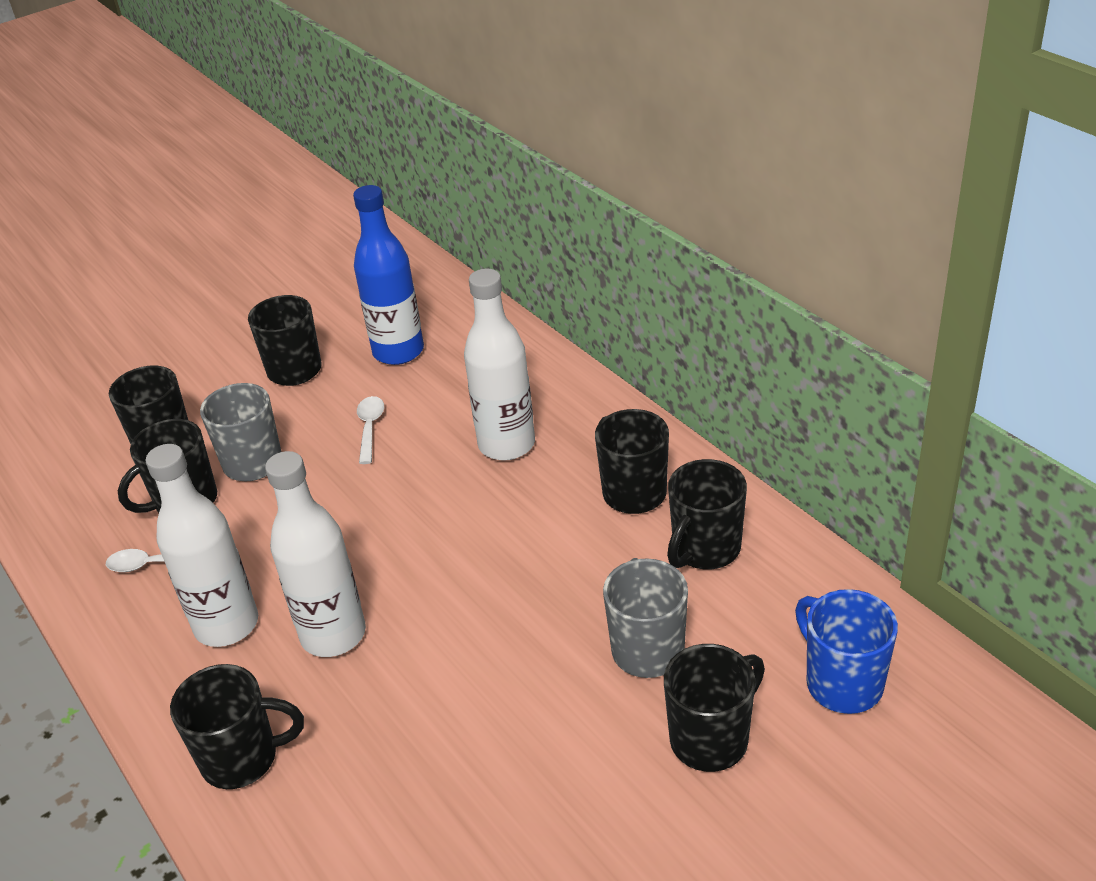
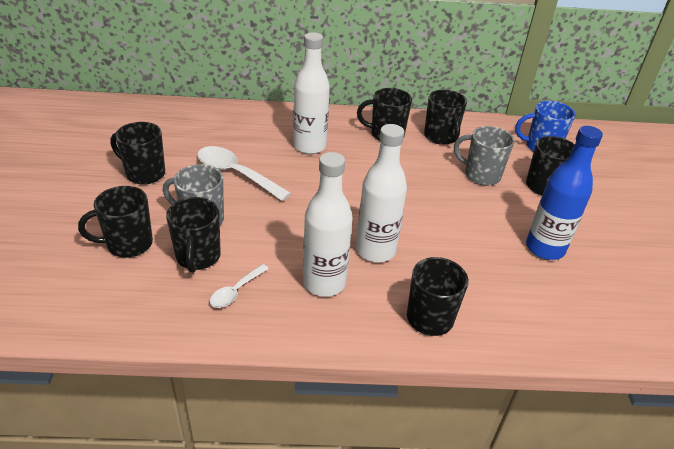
camera: 60 degrees left, 0 degrees up
blue bottle [353,185,424,365] -> blue bottle moved to [526,126,603,260]
white spoon [357,396,384,464] -> white spoon [197,146,291,201], size x1.85

